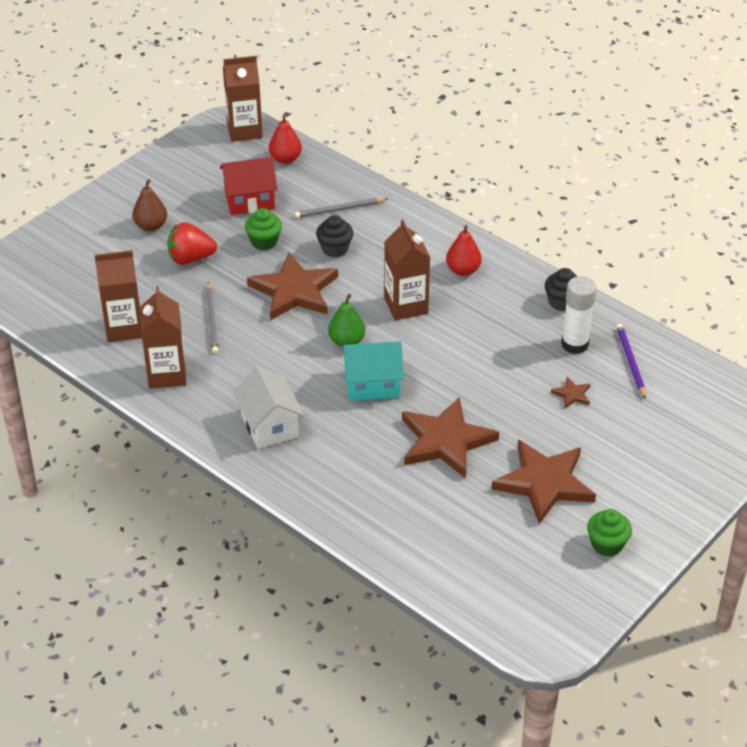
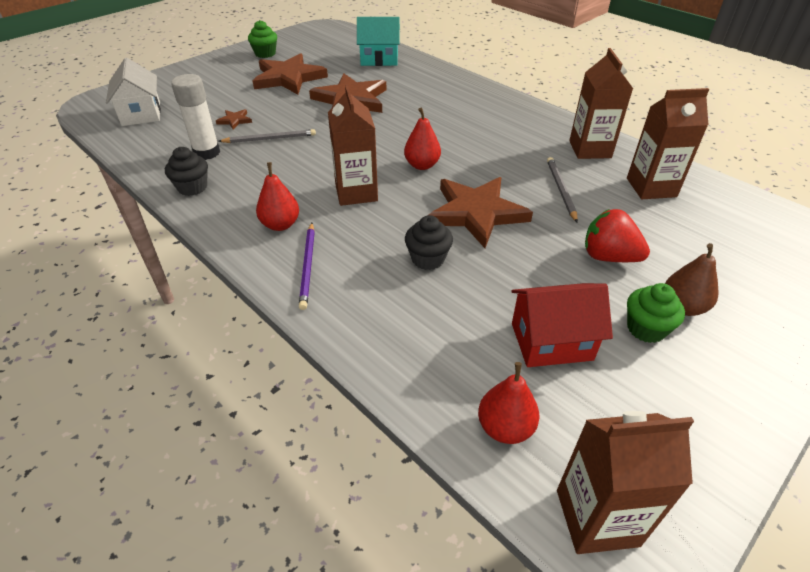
camera: 175 degrees left, 0 degrees up
red strawberry [167,222,217,265] -> red strawberry turned 150 degrees counterclockwise [585,209,650,262]
white house [233,366,304,449] -> white house moved to [106,58,161,126]
green cupcake [245,208,282,250] -> green cupcake moved to [627,283,685,343]
grey pencil [295,198,387,218] -> grey pencil moved to [218,129,316,143]
green pear [328,293,365,348] -> red pear [404,108,441,170]
turquoise house [342,341,404,401] -> turquoise house moved to [357,17,400,66]
purple pencil [616,324,646,399] -> purple pencil moved to [299,223,315,310]

